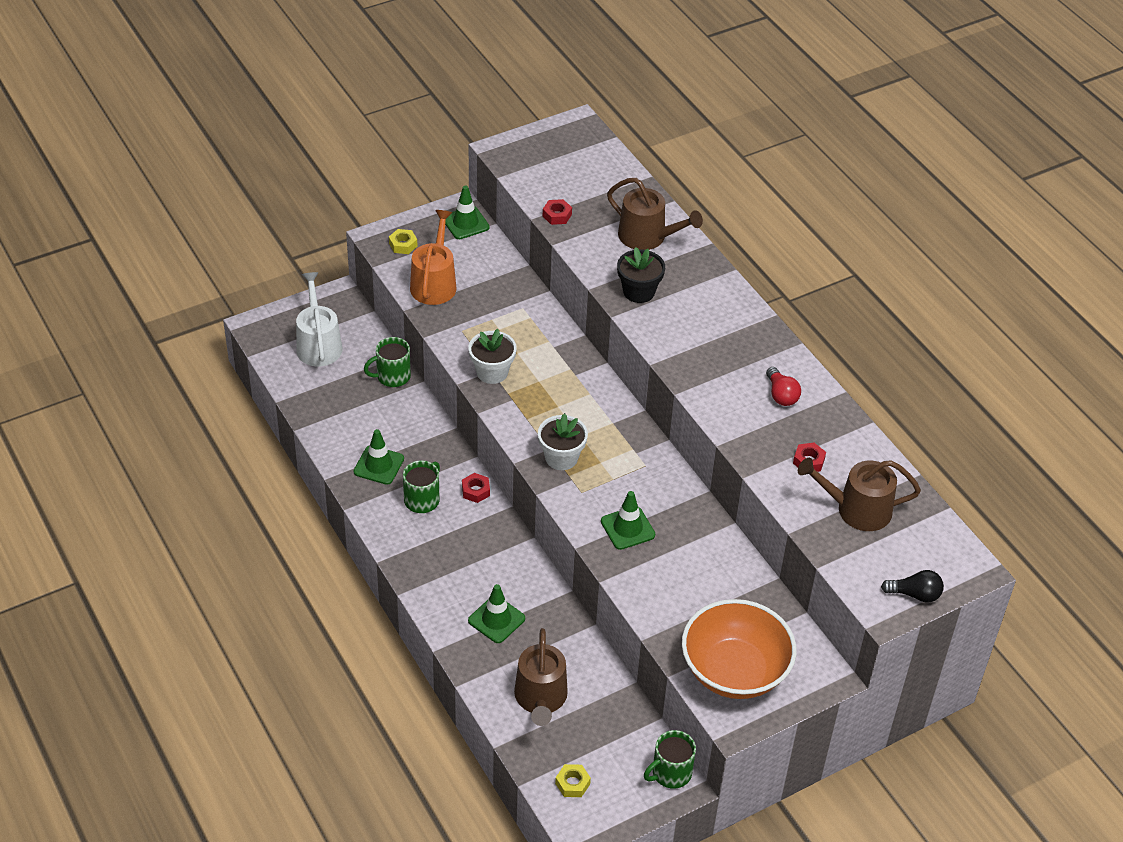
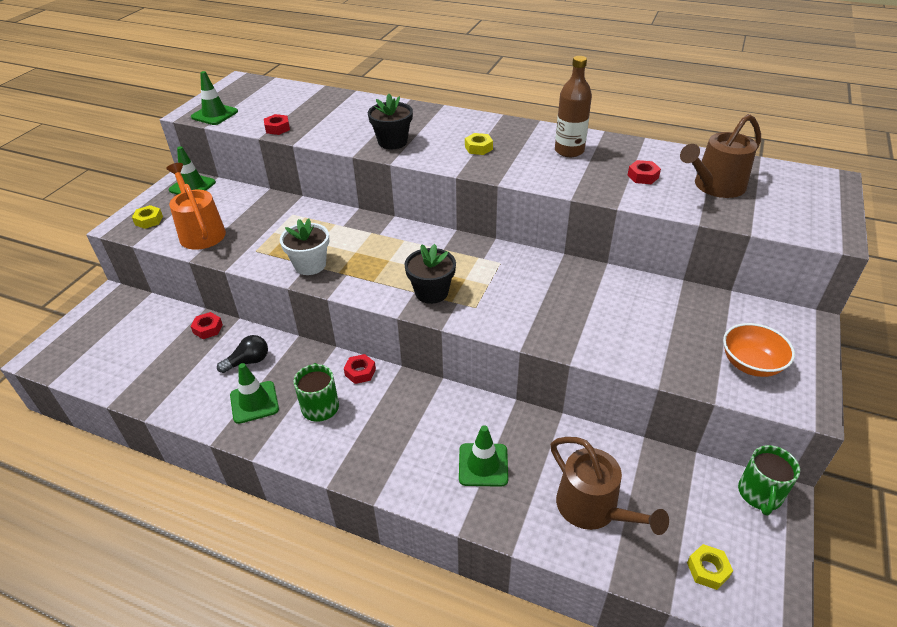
camera: 35 degrees left, 5 degrees down
white watering can [296,272,342,367] -> none
green mug [364,337,411,387] -> red nut [190,312,223,339]
white flower pot [538,413,588,470] -> black flower pot [404,244,456,304]
green traffic cone [601,491,655,550] -> green traffic cone moved to [191,71,238,125]
brown watering can [607,178,703,250] -> none
orange bowl [682,599,796,699] -> orange bowl [723,323,795,377], size x0.56
red light bulb [766,367,801,406] -> brown bottle [555,56,592,157]
black light bulb [881,570,944,603] -> black light bulb moved to [217,335,268,373]
none -> yellow nut [465,133,493,155]

